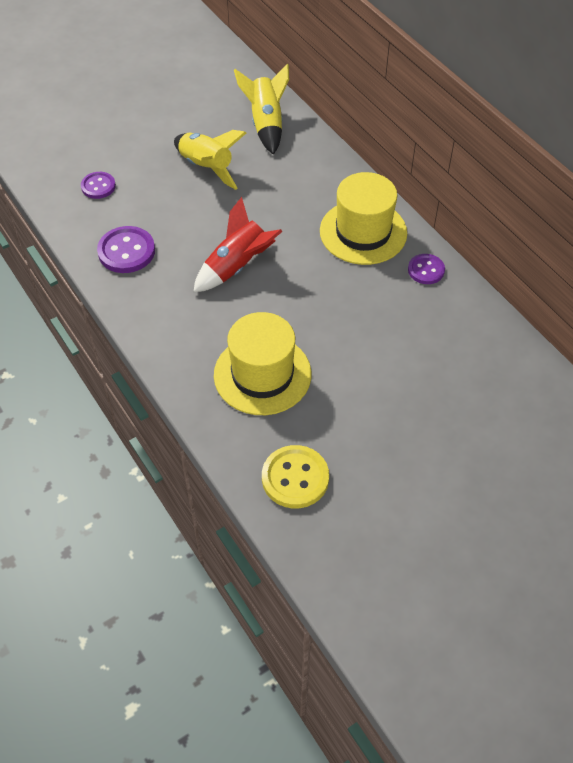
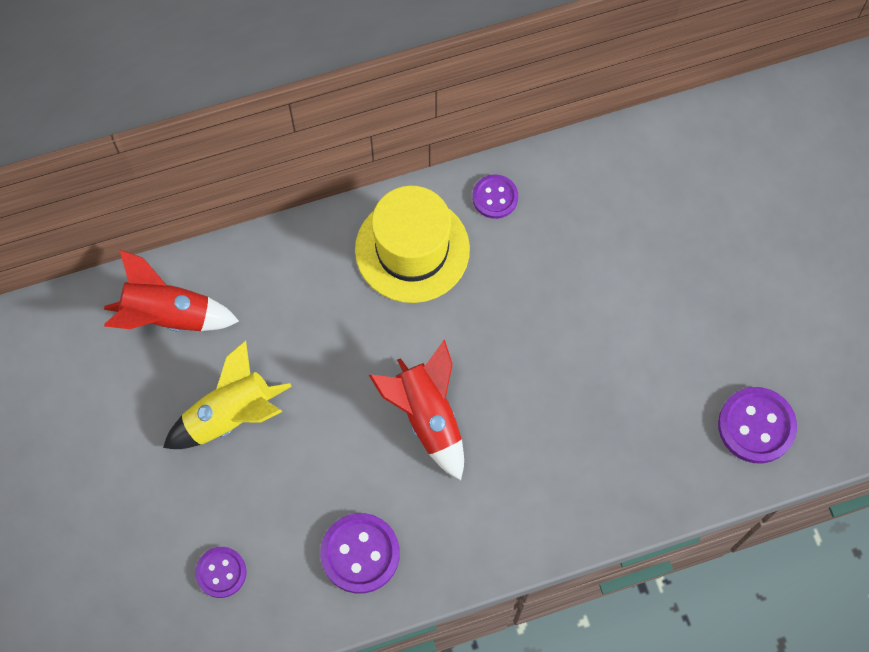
camera: 75 degrees left, 15 degrees up
yellow hat [214,312,311,415] -> none
yellow rocket [234,63,289,155] -> red rocket [104,249,239,331]
yellow button [262,445,329,508] -> purple button [718,387,797,464]

